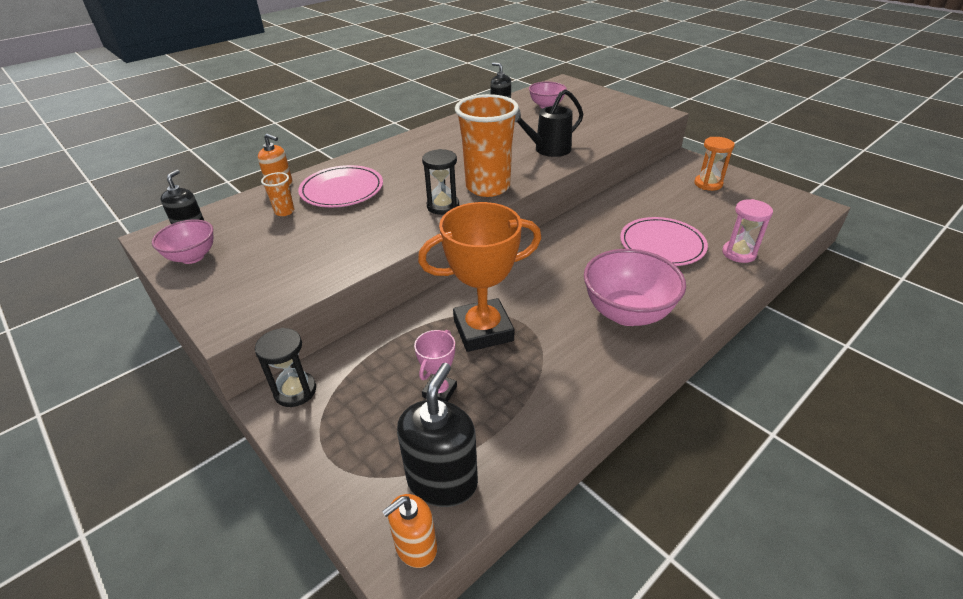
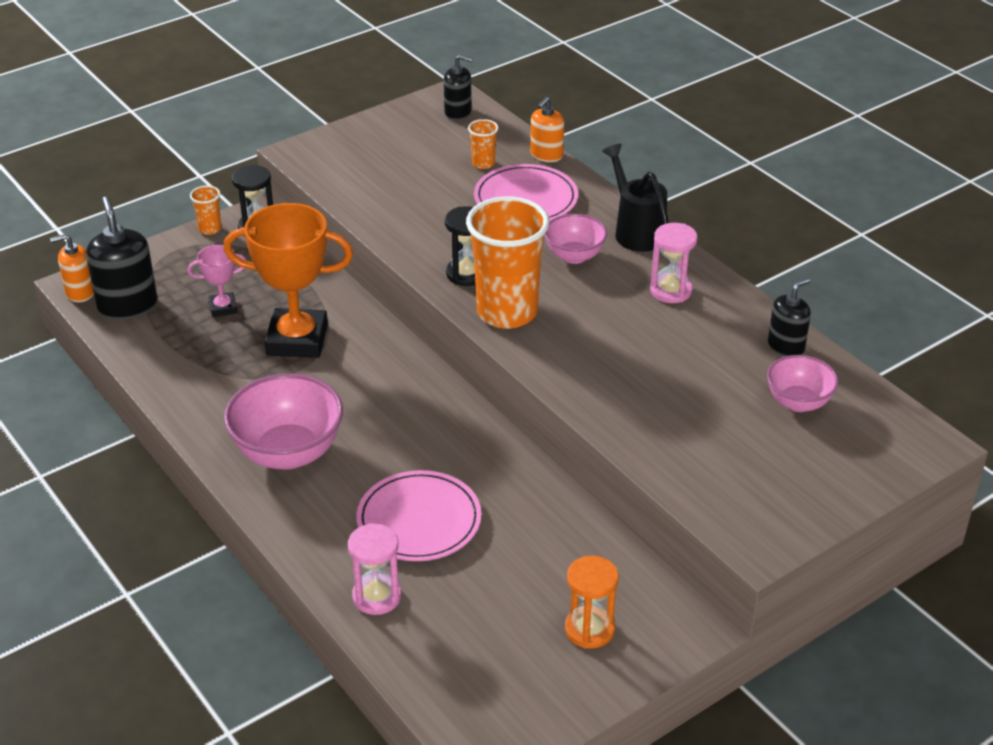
camera: 95 degrees right, 0 degrees up
pink bowl [152,219,213,264] -> pink bowl moved to [545,214,607,264]
orange soap dispenser [382,494,437,568] -> orange soap dispenser turned 75 degrees counterclockwise [50,234,94,302]
black soap dispenser [397,363,478,507] -> black soap dispenser turned 135 degrees counterclockwise [86,197,158,320]
pink trophy [414,330,457,402] -> pink trophy turned 45 degrees counterclockwise [188,245,246,317]
orange trophy [418,202,542,352] -> orange trophy turned 75 degrees counterclockwise [223,203,353,358]
black watering can [515,89,583,157] -> black watering can moved to [602,144,669,252]
none -> orange cup [190,186,221,235]
none -> pink hourglass [650,223,698,303]

